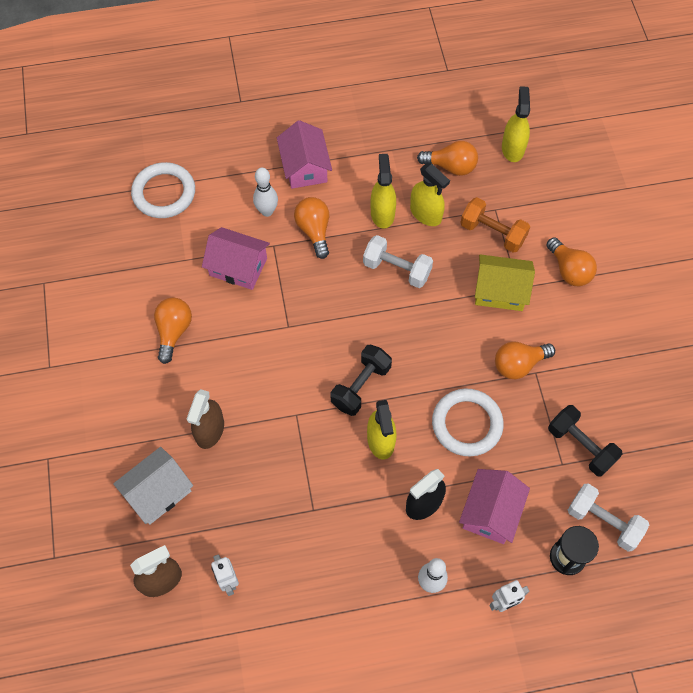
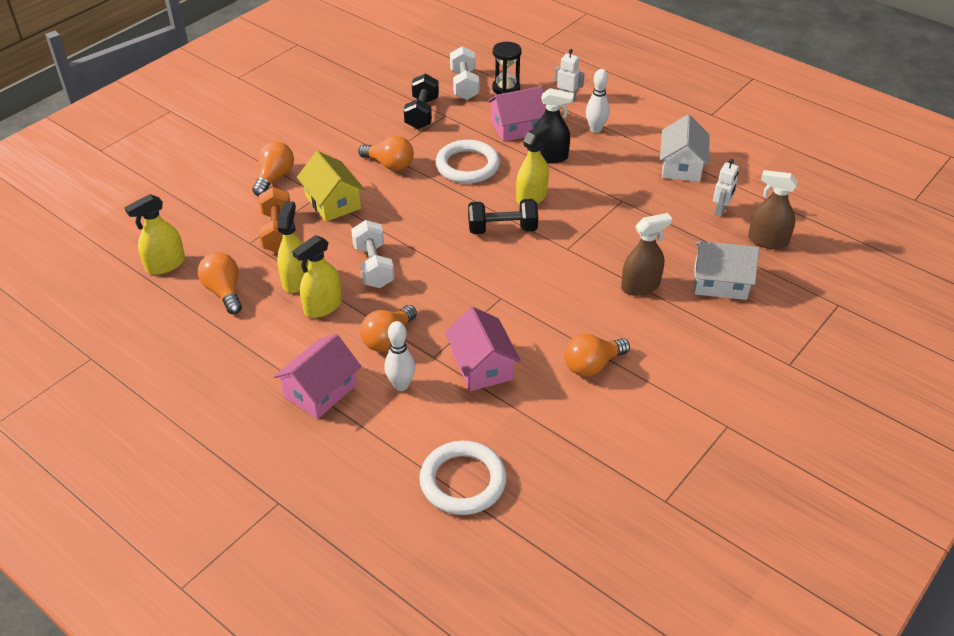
camera: 130 degrees left, 20 degrees down
none -> white house [660,114,710,182]

